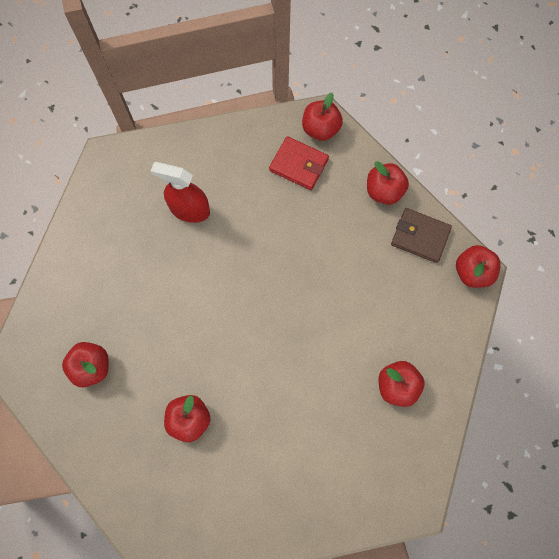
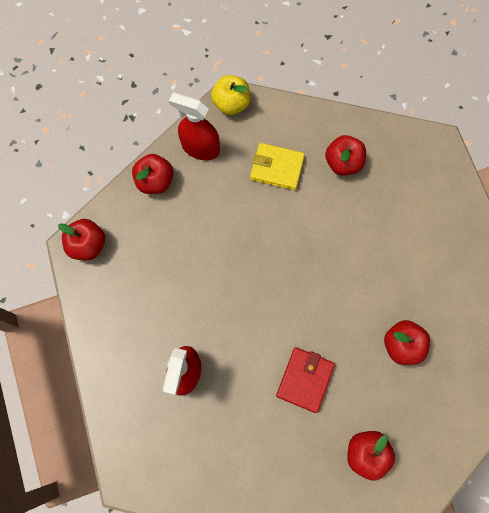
camera: 95 degrees left, 0 degrees up
red wallet [269,136,329,190] -> red wallet moved to [276,347,335,413]
brown wallet [391,208,452,263] -> red spray bottle [169,93,220,160]
red apple [456,245,501,288] -> yellow apple [211,75,250,115]
none -> yellow wallet [250,143,305,190]

